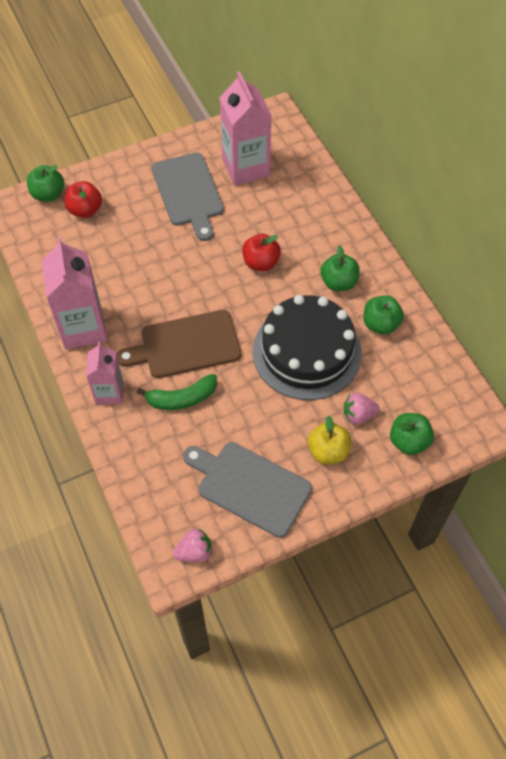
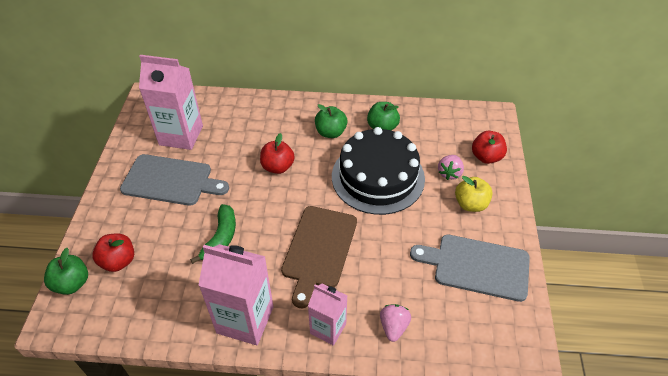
camera: 60 degrees left, 10 degrees down
green banana [136,374,217,410] -> green banana moved to [190,204,236,264]
pink strawberry [173,528,212,562] -> pink strawberry moved to [380,304,411,342]
grey cutting board [183,442,312,538] -> grey cutting board turned 45 degrees clockwise [410,235,530,302]
green apple [390,413,434,455] -> red apple [472,131,507,164]

